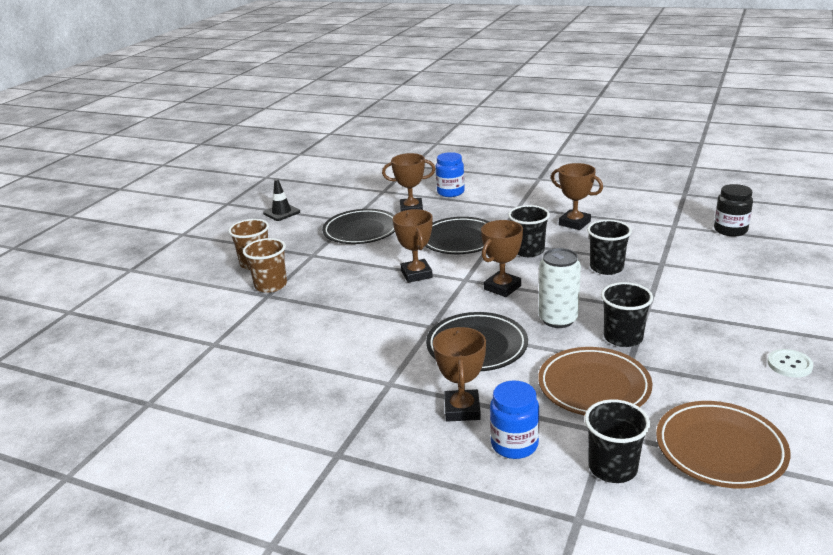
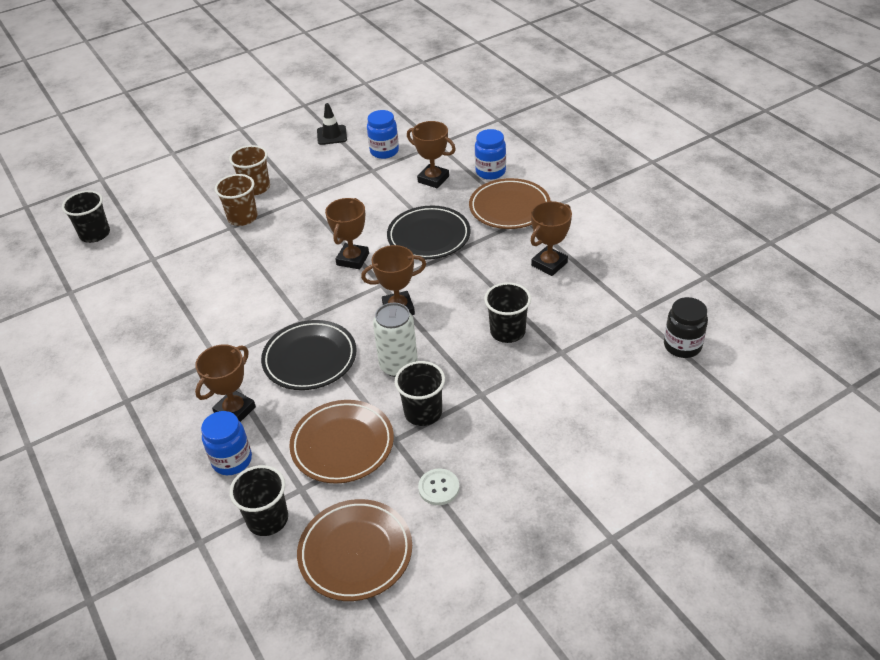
camera: 35 degrees right, 15 degrees up
black plate [322,209,395,244] -> none
black cup [508,205,550,257] -> black cup moved to [62,190,110,243]
brown trophy [551,163,603,230] -> brown trophy turned 60 degrees clockwise [531,201,572,276]
white button [767,349,813,378] -> white button moved to [418,468,459,505]
none -> blue jar [367,110,399,159]
none -> brown plate [469,178,551,229]

